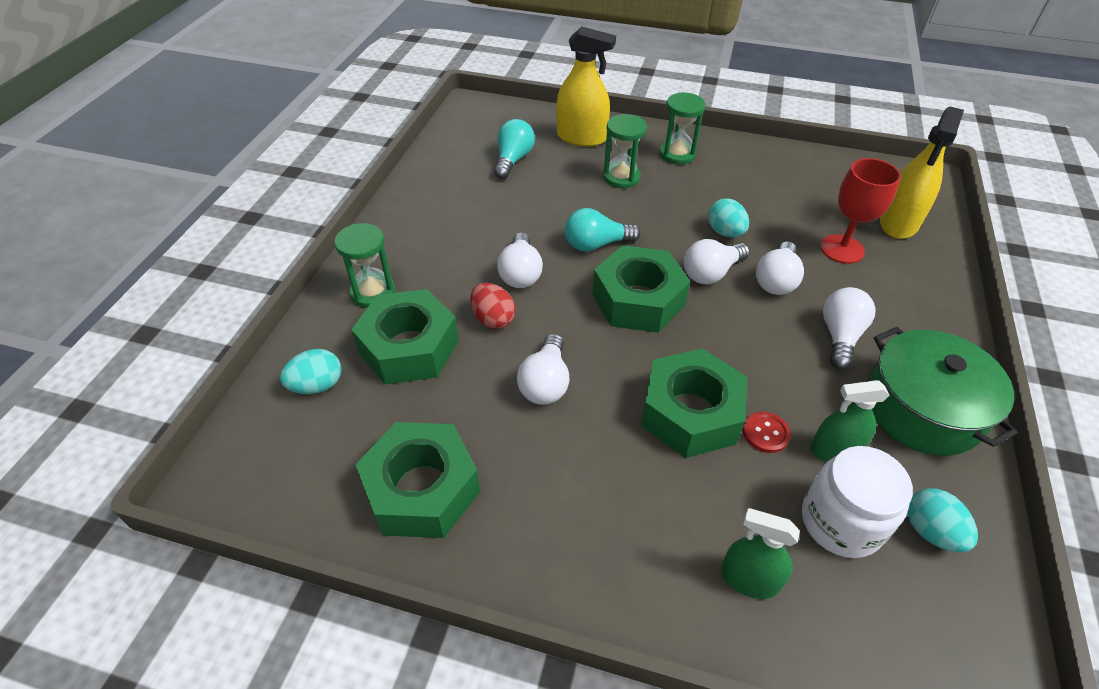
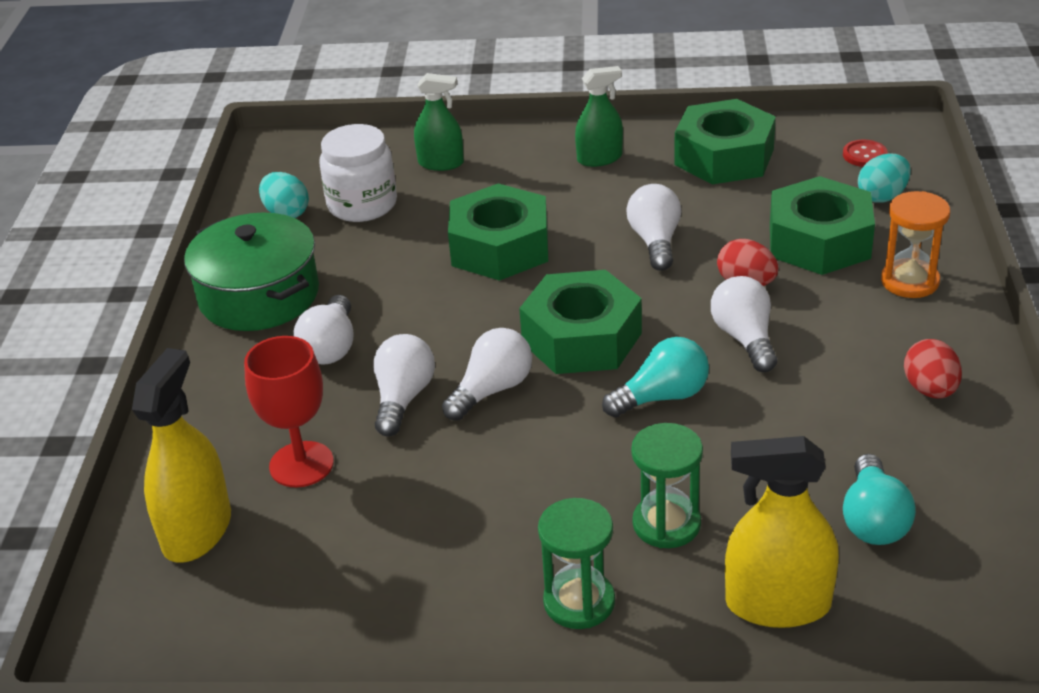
camera: 170 degrees right, 10 degrees down
green hourglass [334,223,396,308] -> orange hourglass [881,191,950,298]
turquoise egg [708,198,749,238] -> none
red button [743,412,791,453] -> red button moved to [843,140,888,167]
green spray bottle [810,380,890,462] -> green spray bottle moved to [575,66,623,167]
none -> red egg [904,339,962,398]

